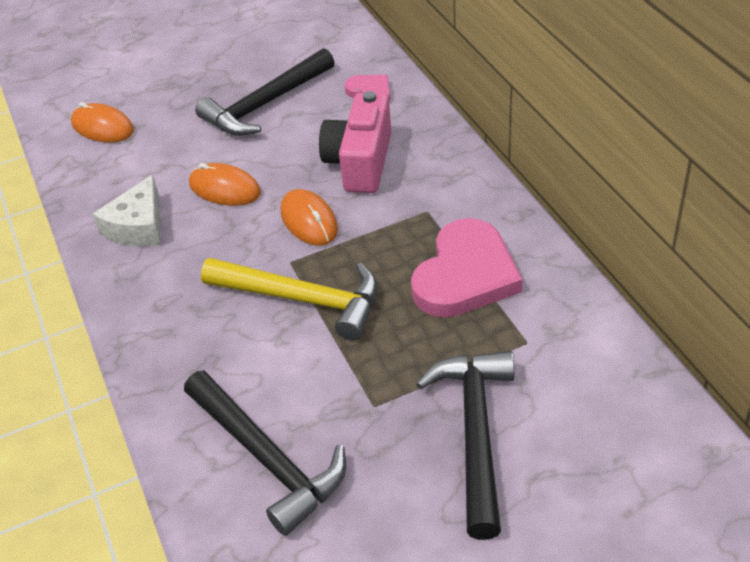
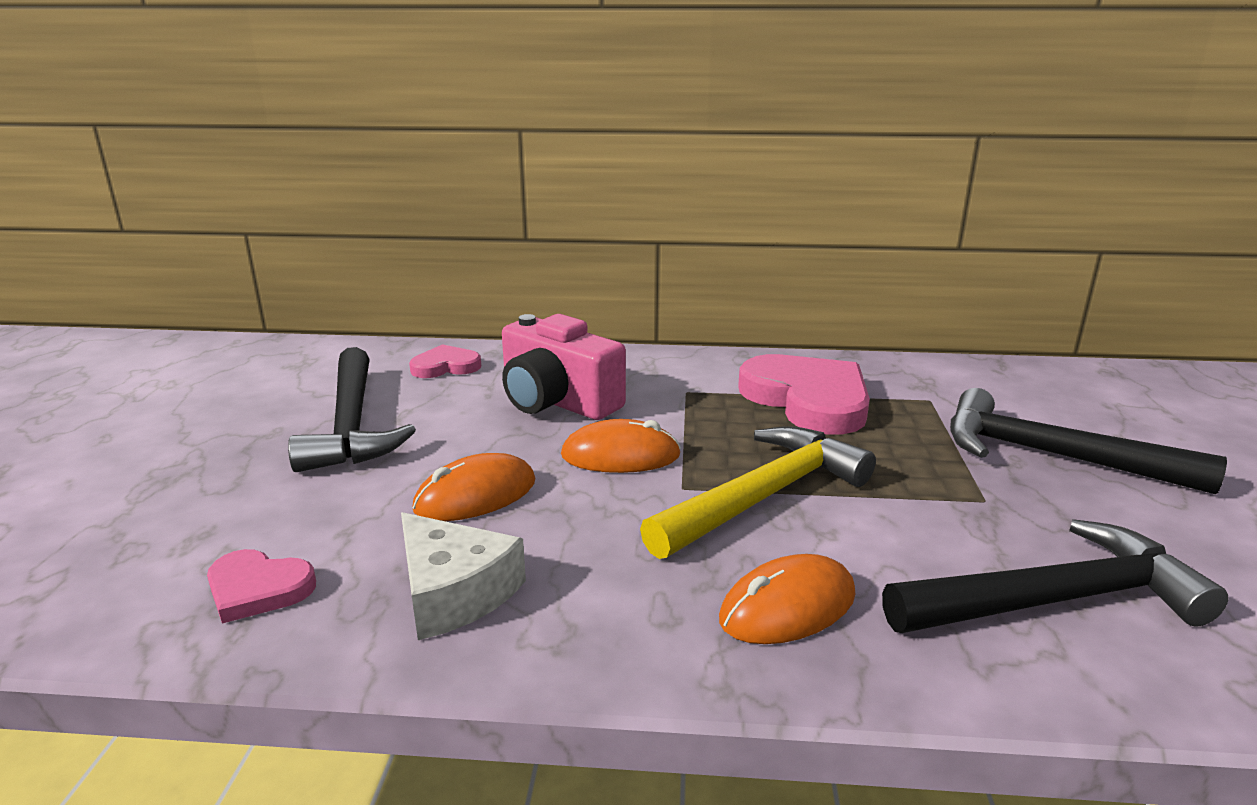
camera: 65 degrees left, 20 degrees down
orange mouse [71,102,134,143] -> orange mouse moved to [719,554,855,644]
none -> pink heart [207,549,316,624]

